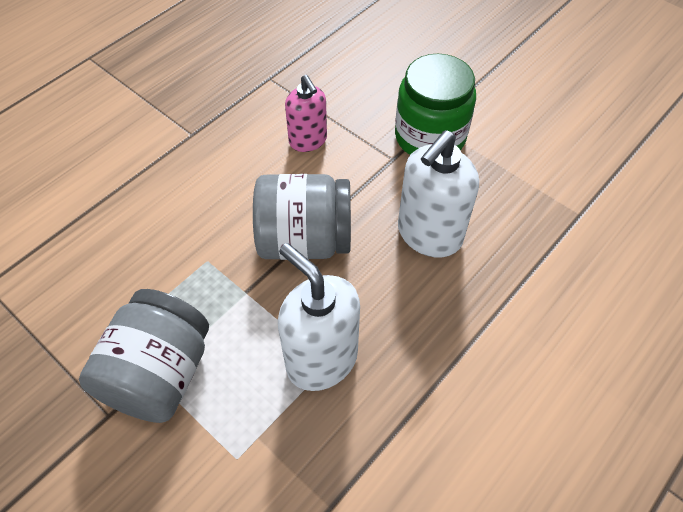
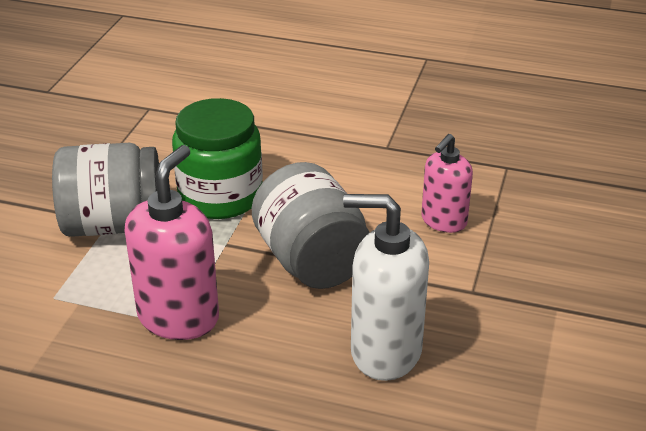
camera: 65 degrees right, 20 degrees down
white soap dispenser [278,243,360,391] -> pink soap dispenser [125,145,219,340]
green jar [395,54,476,155] -> green jar moved to [172,98,263,219]

